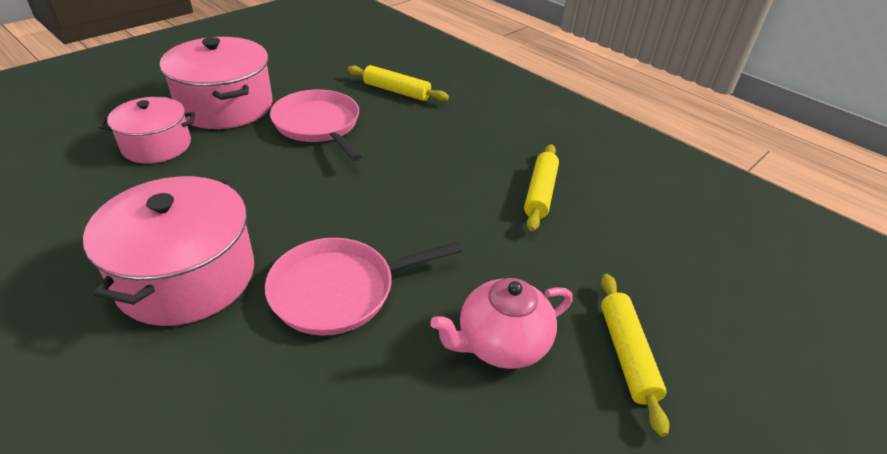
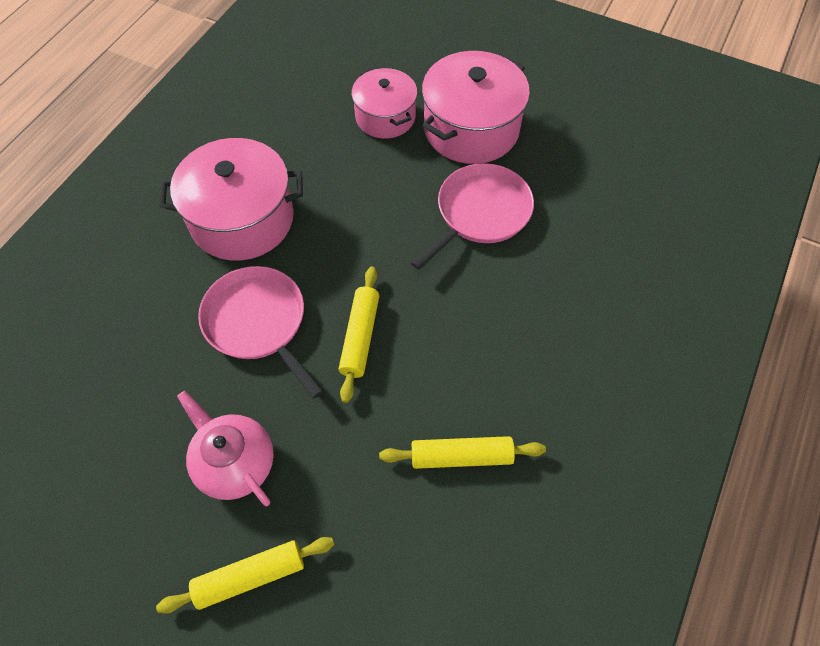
camera: 75 degrees right, 20 degrees up
yellow rolling pin [348,65,449,101] -> yellow rolling pin moved to [339,267,379,403]

